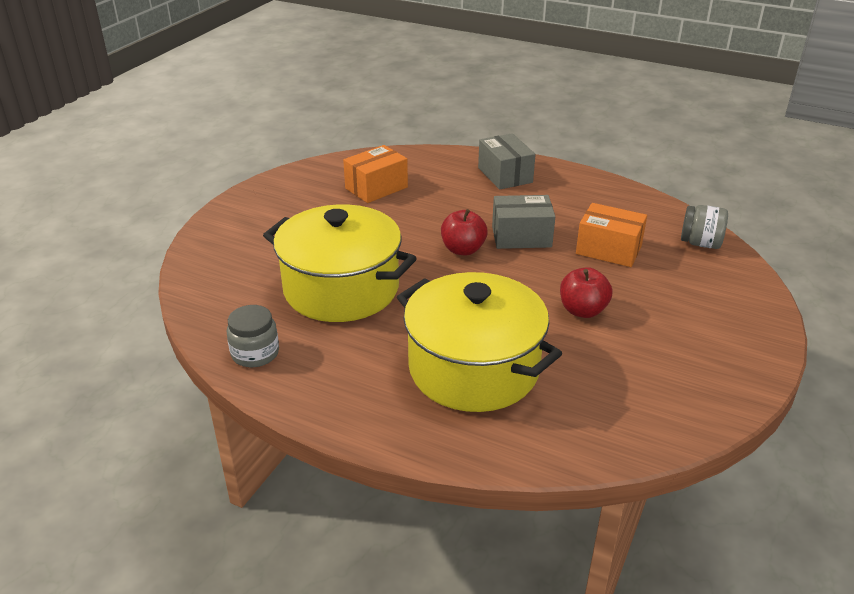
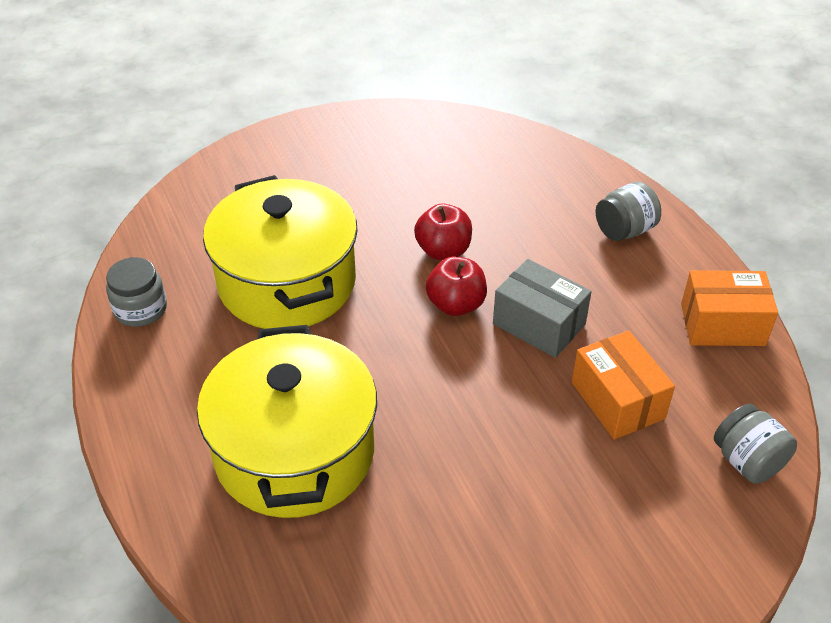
camera: 40 degrees right, 10 degrees up
orange box [343,145,408,203] -> orange box moved to [681,270,778,346]
grey box [478,133,536,190] -> grey jar [595,181,661,241]
red apple [560,267,612,318] -> red apple moved to [414,204,472,260]

